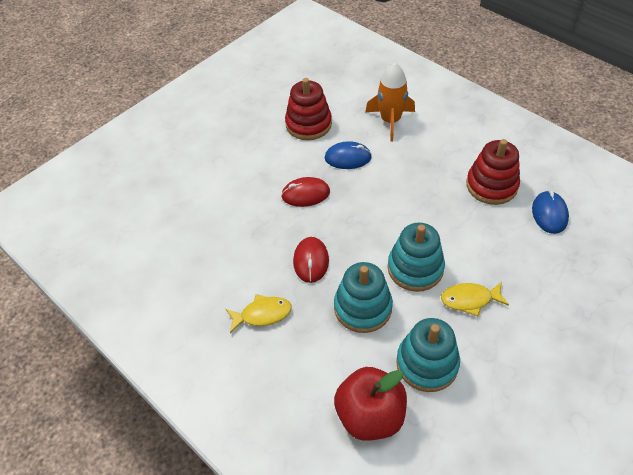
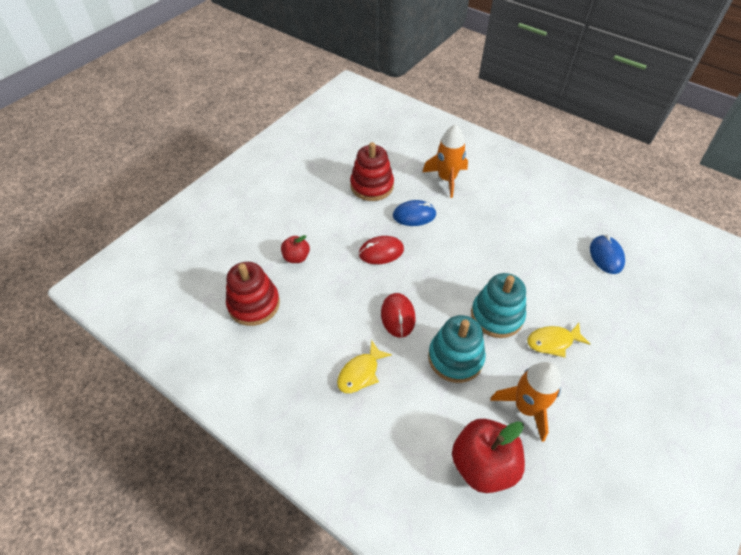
camera: 10 degrees left, 0 degrees up
yellow fish [226,294,292,333] -> yellow fish turned 150 degrees clockwise [337,340,392,393]
turquoise stacking toy [396,318,460,392] -> orange rocket [490,362,561,442]
red stacking toy [466,139,520,205] -> red stacking toy moved to [226,262,280,326]
none -> red apple [281,235,310,263]

